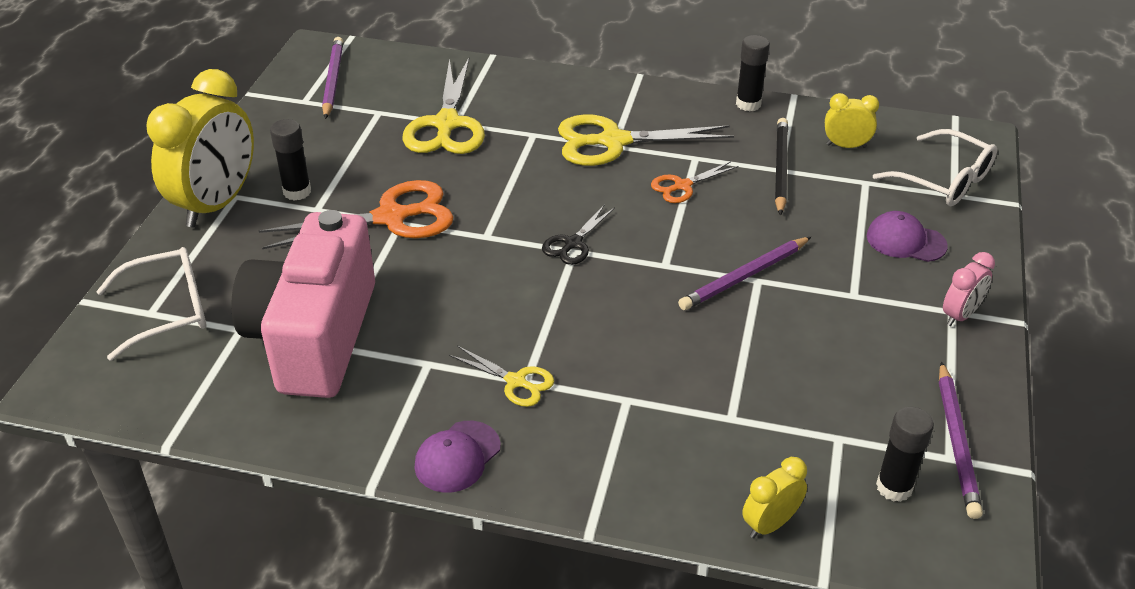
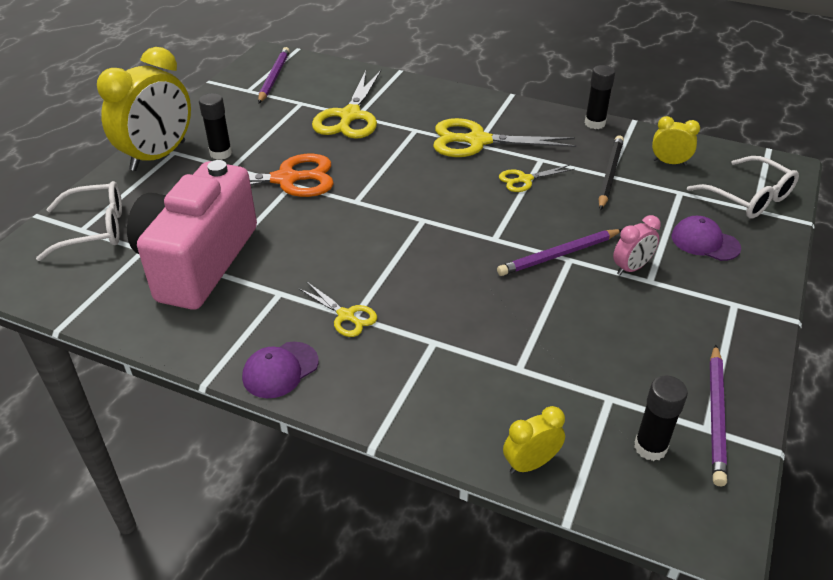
camera: 10 degrees right, 0 degrees up
black scissors [542,204,615,265] -> none
orange scissors [651,161,738,203] -> yellow scissors [499,165,575,192]
pink clock [943,252,995,326] -> pink clock moved to [613,215,661,275]

